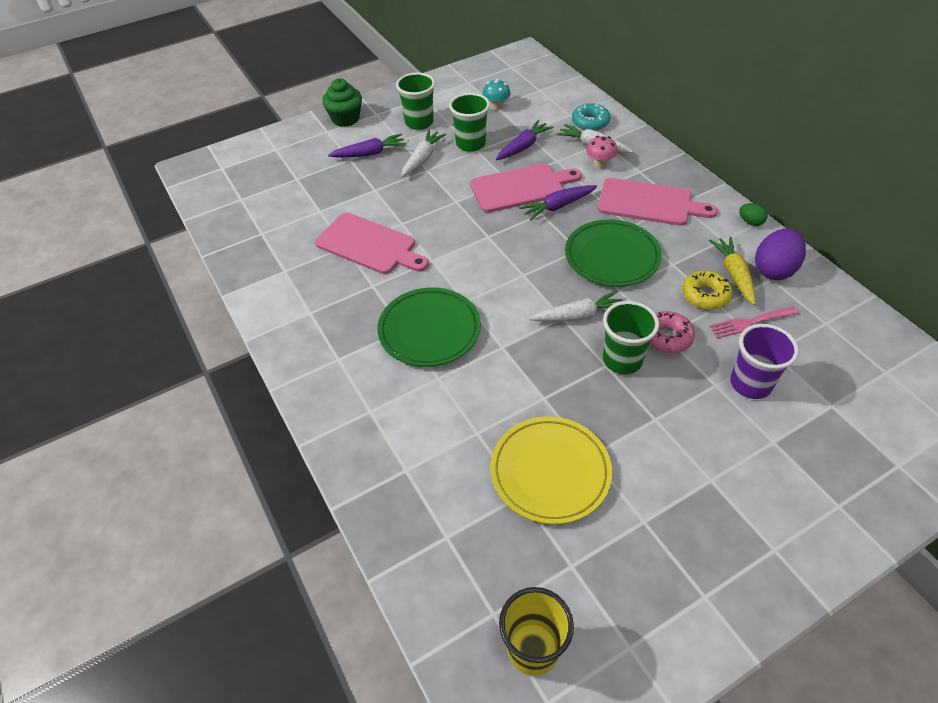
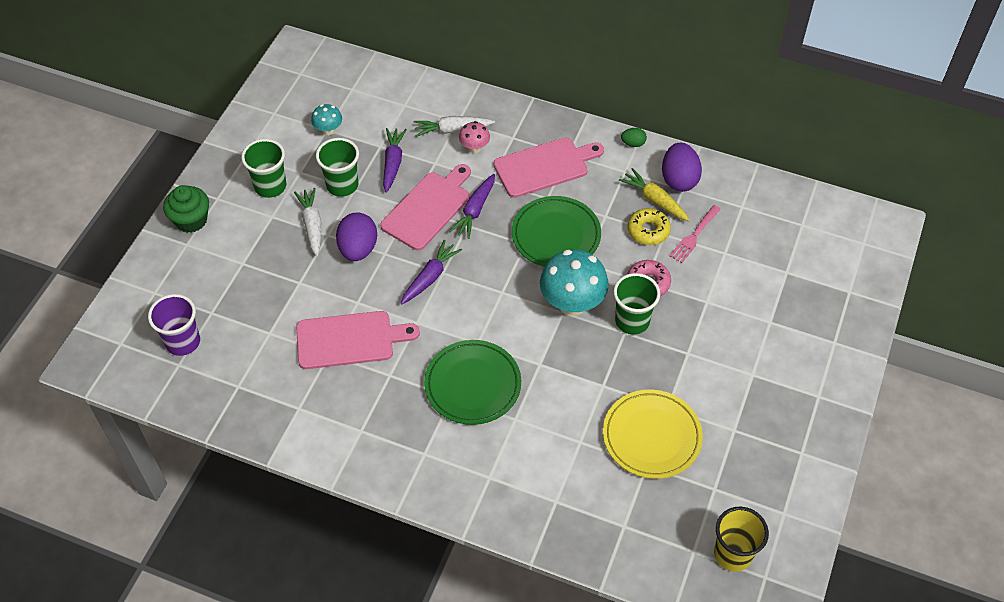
camera: 40 degrees left, 5 degrees up
purple carrot [328,134,407,158] -> purple carrot moved to [400,240,462,304]
white carrot [529,291,622,322] -> turquoise mushroom [540,250,609,316]
turquoise donut [572,103,610,131] -> none
purple cup [730,324,799,399] -> purple cup moved to [148,294,200,356]
none -> purple egg [336,213,377,261]

